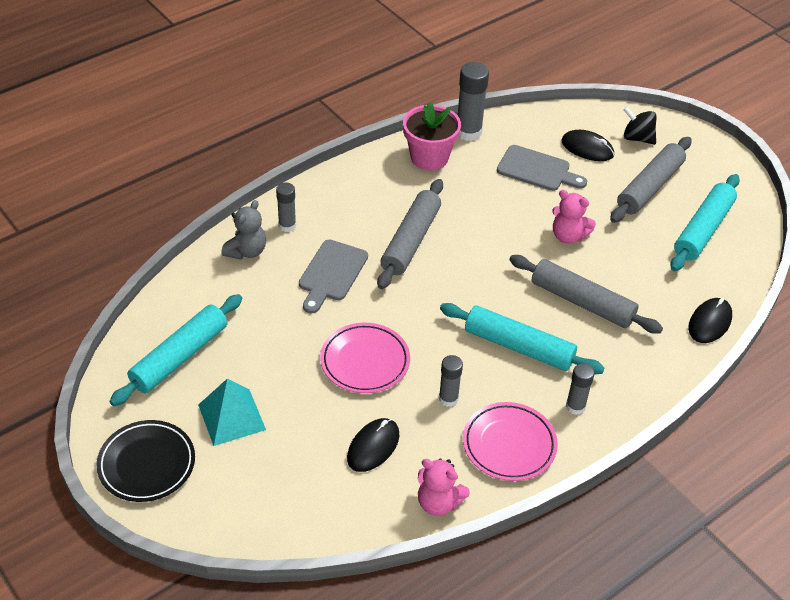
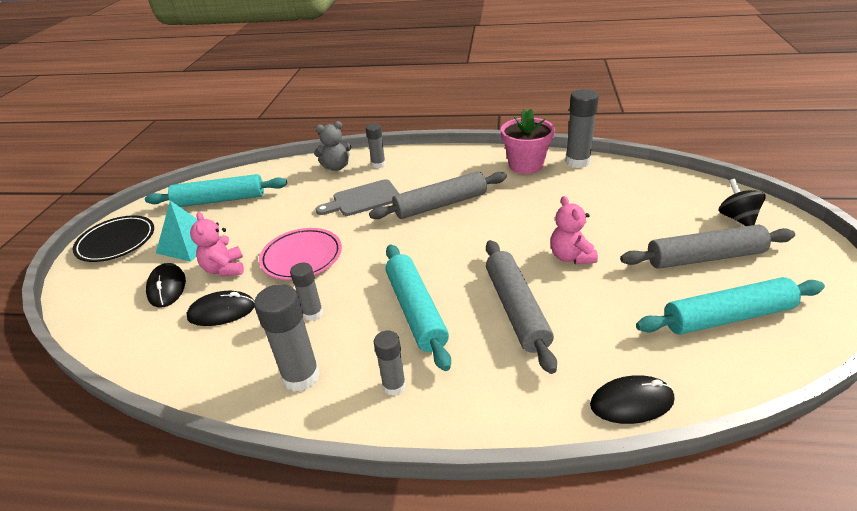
camera: 50 degrees right, 10 degrees down
pink teddy bear [418,459,470,516] -> pink teddy bear moved to [190,212,244,277]
pink plate [463,402,558,481] -> grey glue stick [254,284,320,392]
grey cutting board [497,145,587,191] -> none
black mouse [561,130,614,161] -> black mouse moved to [146,263,186,308]

